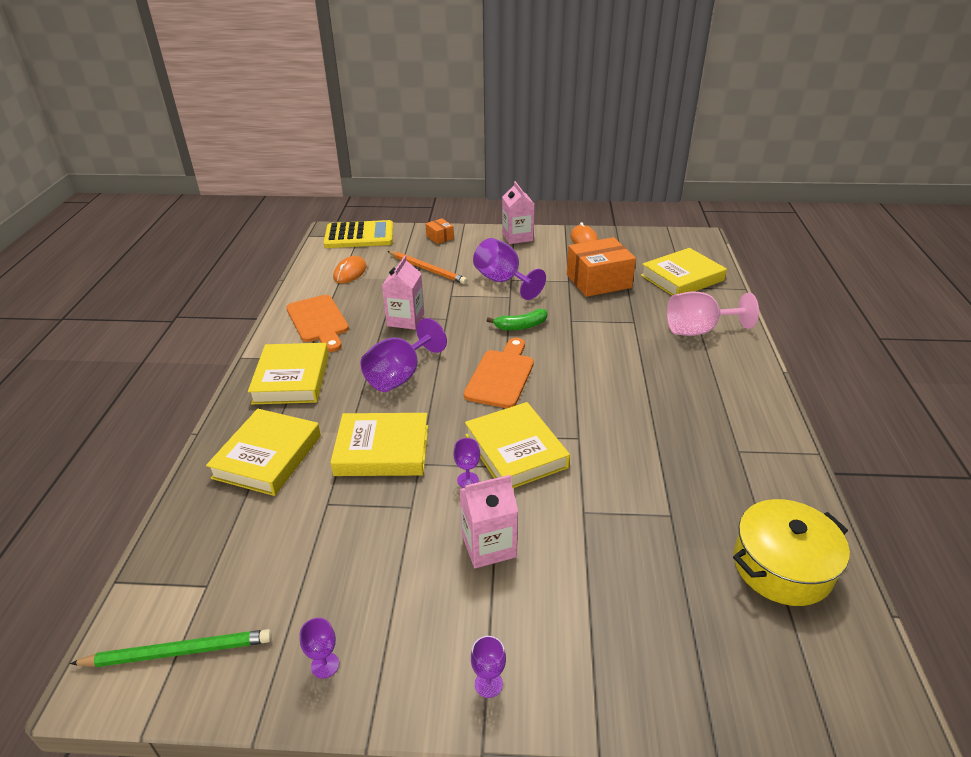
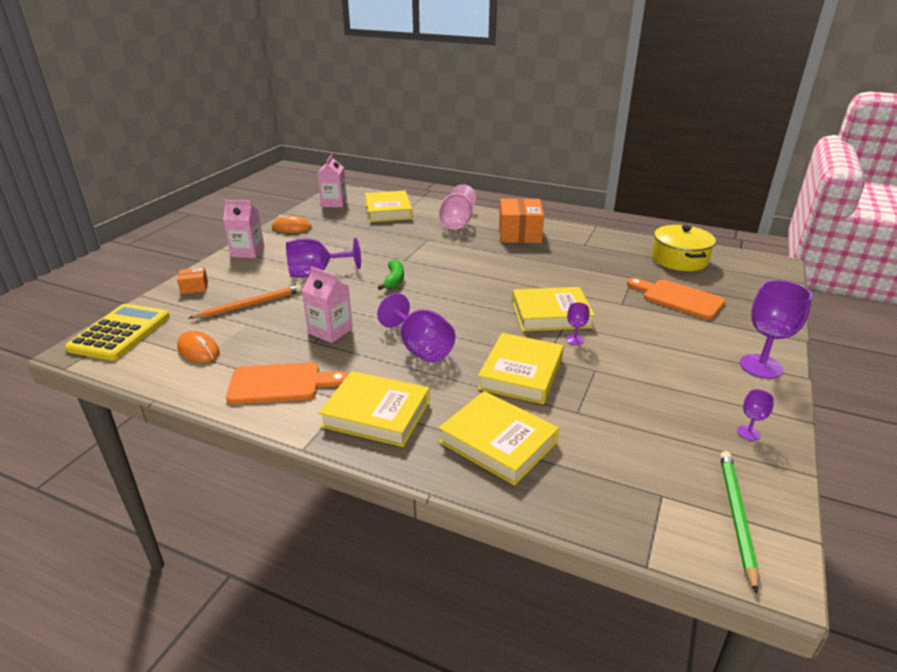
camera: 70 degrees left, 5 degrees down
pink carton [460,475,518,568] -> pink carton moved to [317,154,347,208]
orange cutting board [464,338,534,408] -> orange cutting board moved to [627,278,726,319]
purple goblet [471,636,506,698] -> purple goblet [740,280,812,379], size x2.14
orange box [567,237,636,297] -> orange box moved to [499,198,544,243]

